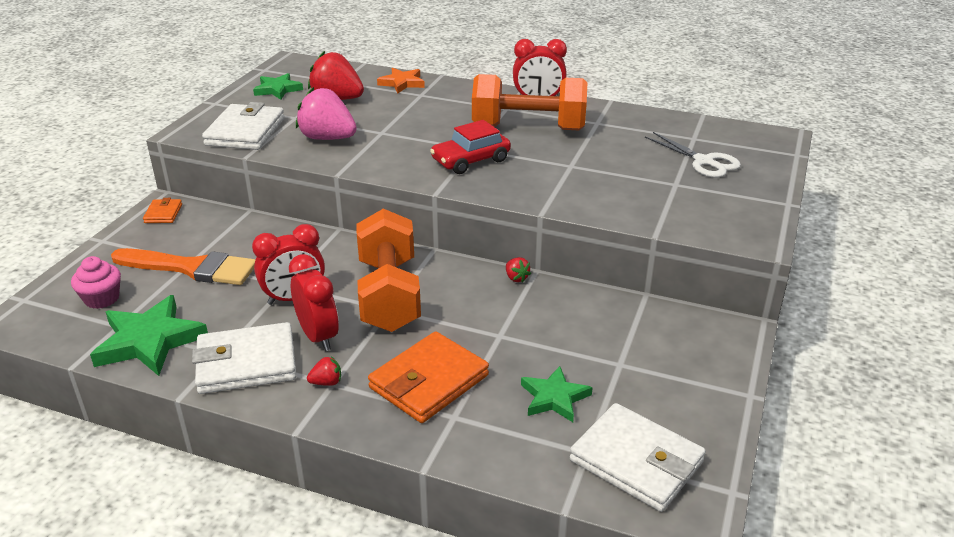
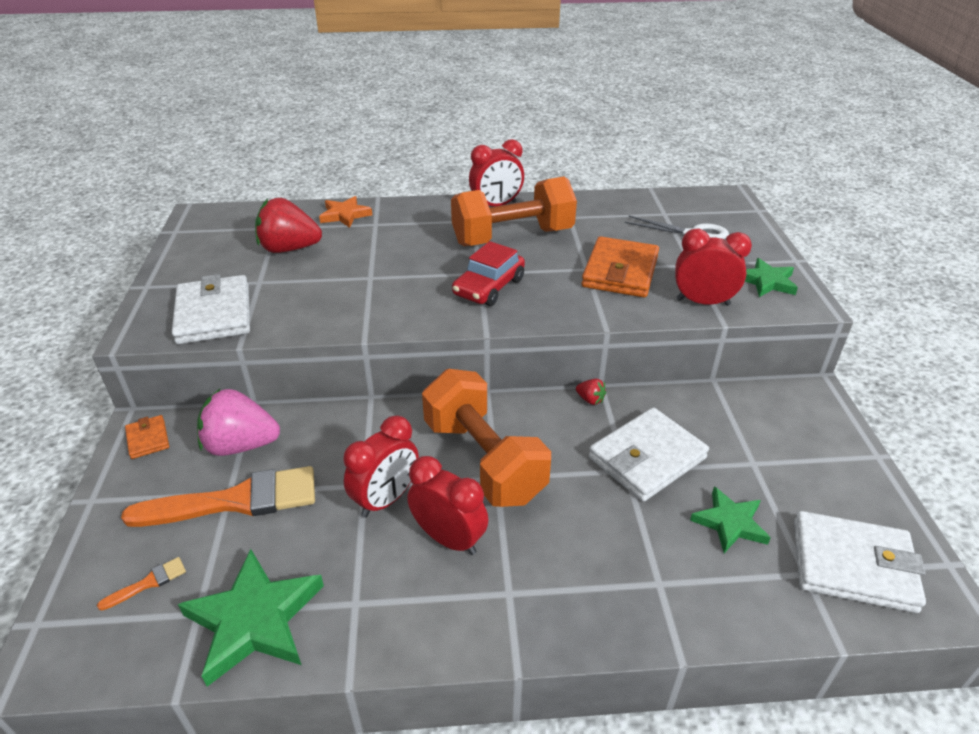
camera: 25 degrees left, 5 degrees up
pink cupcake [71,256,121,309] -> orange brush [97,557,186,610]
white wallet [192,322,296,394] -> white wallet moved to [589,407,709,502]
green star [253,73,303,100] -> green star moved to [745,258,798,297]
pink strawberry [296,87,357,140] -> pink strawberry moved to [197,389,280,456]
red strawberry [307,356,341,386] -> none
orange wallet [368,331,489,423] -> orange wallet moved to [581,236,659,297]
none -> red clock [675,228,752,306]

